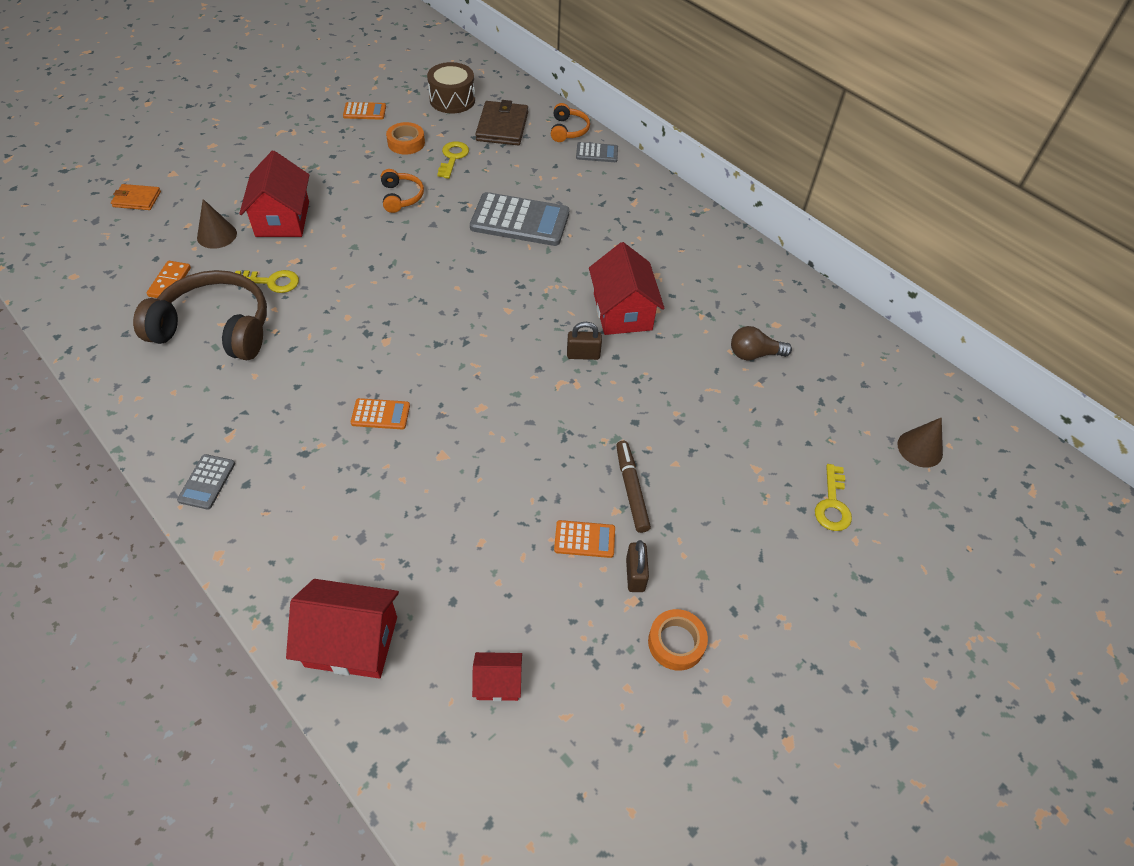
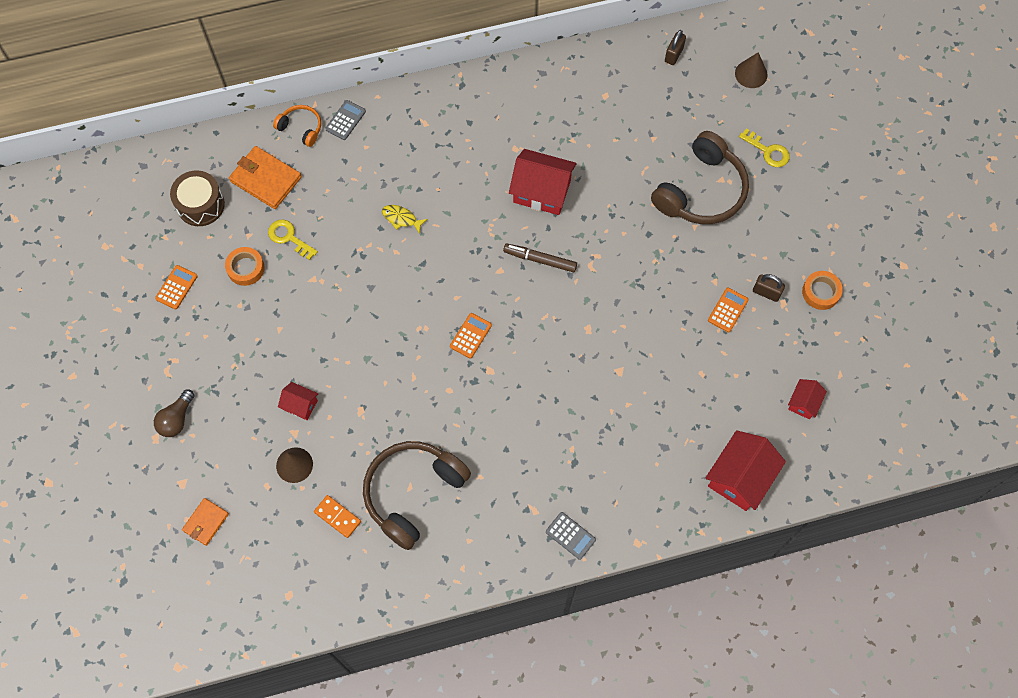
camera: 60 degrees left, 15 degrees up
yellow key [235,270,299,293] -> none
red house [239,151,309,237] -> red house [278,382,318,420], size x0.53
orange calculator [351,398,410,429] -> orange calculator moved to [450,313,492,359]
orange headphones [381,169,424,213] -> none
grey calculator [470,192,569,246] -> yellow fish [382,205,428,234]
brown wallet [475,100,528,145] -> orange wallet [229,146,302,209]
brown padlock [567,322,602,360] -> brown padlock moved to [665,30,686,65]
brown marker [616,441,651,533] -> brown marker moved to [503,244,577,272]
brown light bulb [731,326,792,361] -> brown light bulb moved to [154,389,195,437]
none -> brown headphones [651,131,749,224]

